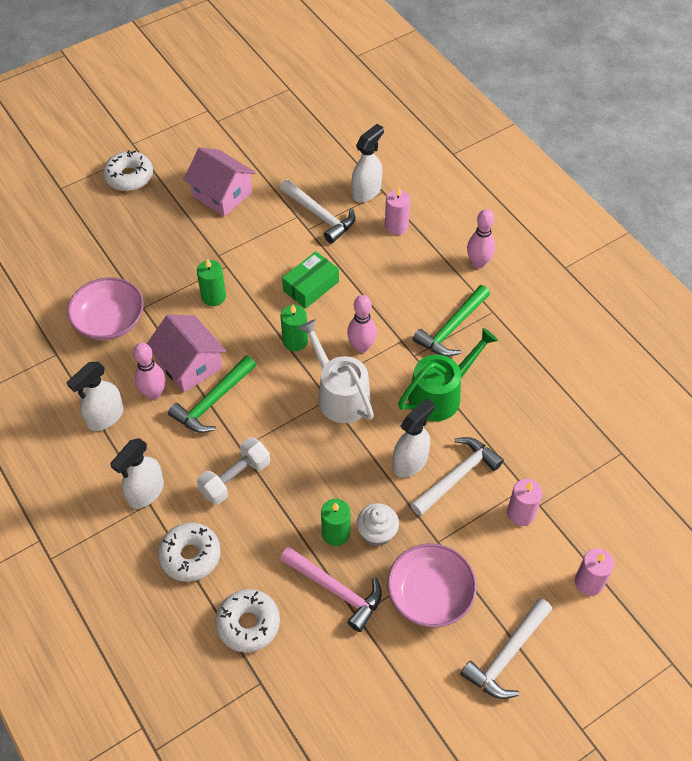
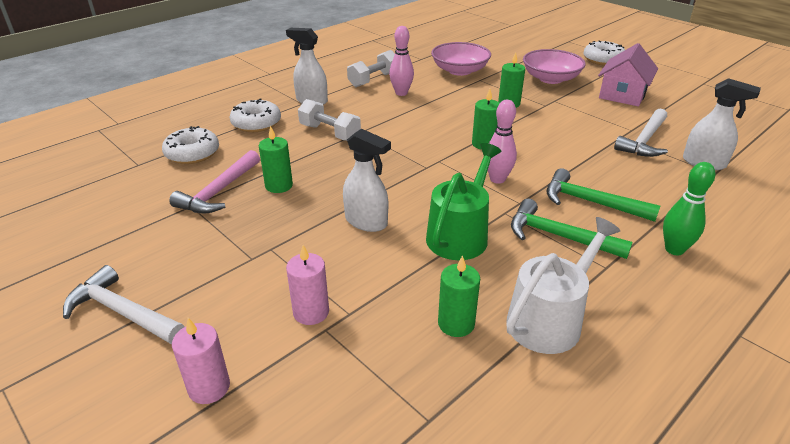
camera: 80 degrees right, 20 degrees down
white spray bottle [67,362,124,431] -> white dumbbell [347,50,395,87]
pink house [147,315,226,392] -> none
green hammer [168,355,256,433] -> green hammer moved to [546,168,660,222]
green box [282,251,339,309] -> none
white watering can [298,319,374,423] -> white watering can moved to [506,217,620,354]
white cupcake [357,503,399,546] -> none
pink candle [385,187,410,235] -> none
pink bowl [388,543,477,628] -> pink bowl moved to [523,49,586,84]
green watering can [398,328,498,422] -> green watering can turned 105 degrees counterclockwise [426,143,501,260]
white hammer [410,437,504,516] -> none
pink bowling pin [467,209,495,269] -> green bowling pin [663,162,715,256]
none -> green candle [438,255,480,337]

